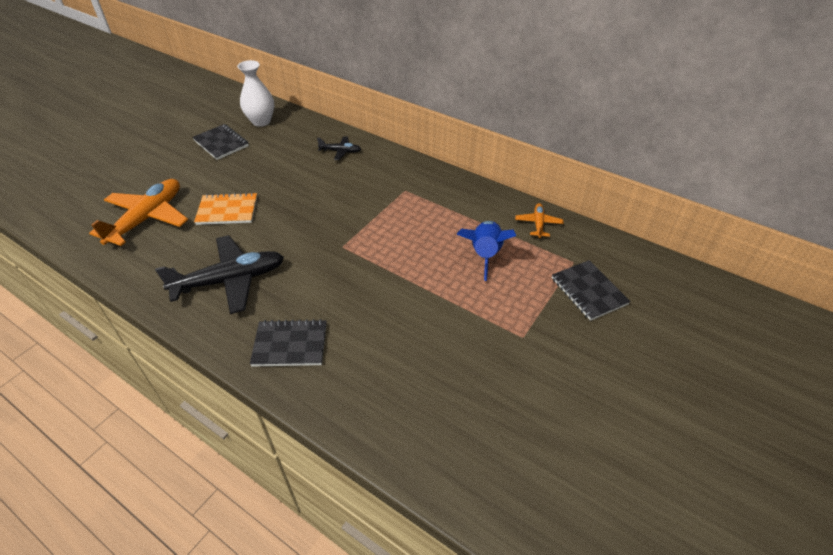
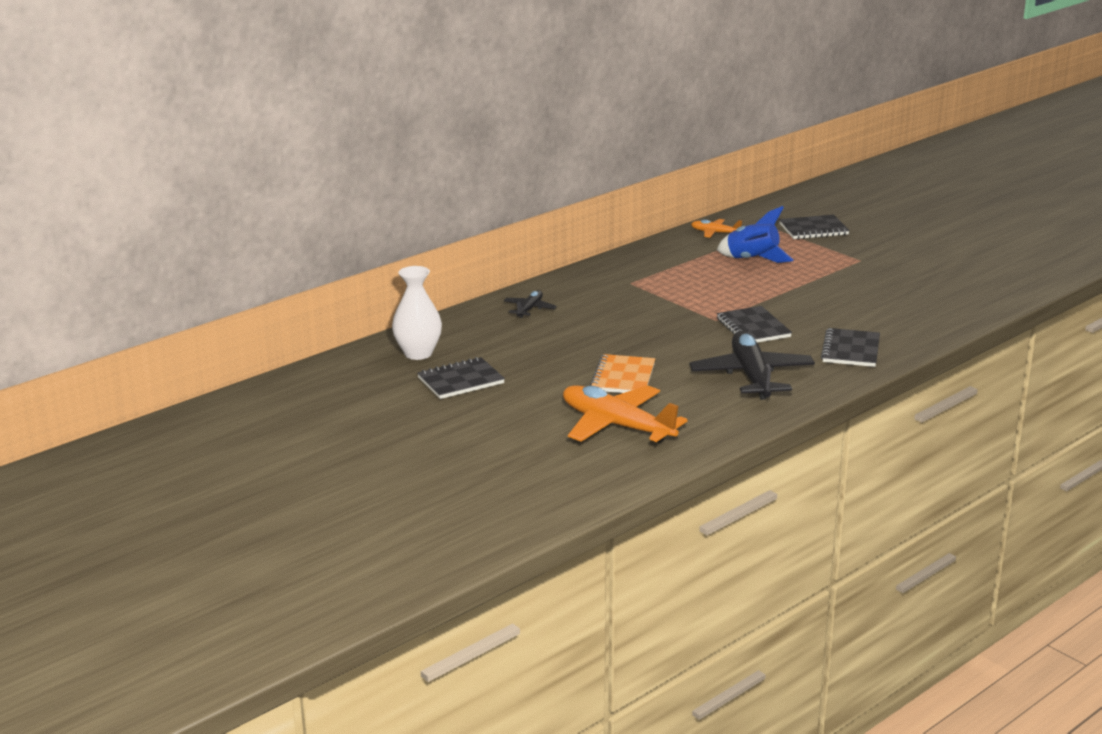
camera: 75 degrees left, 20 degrees down
none -> black notebook [717,306,792,343]

